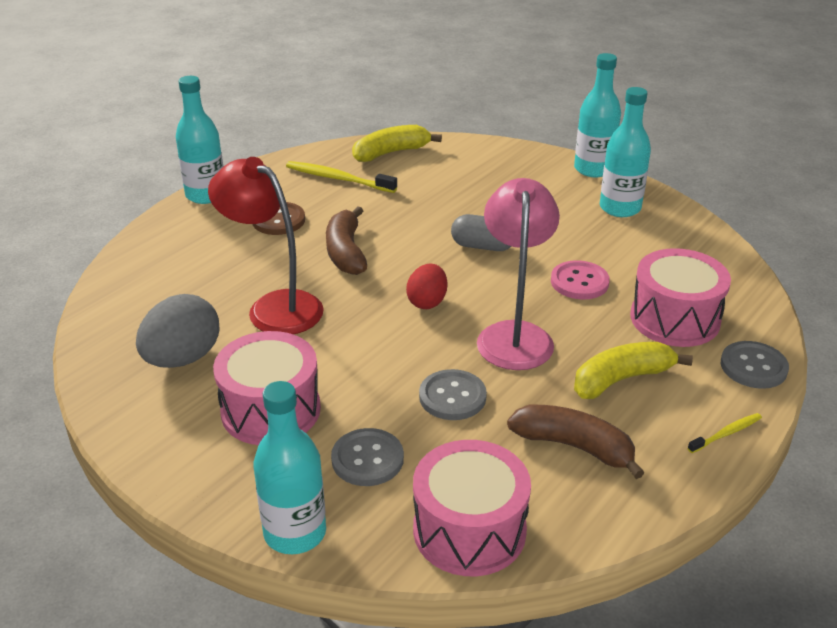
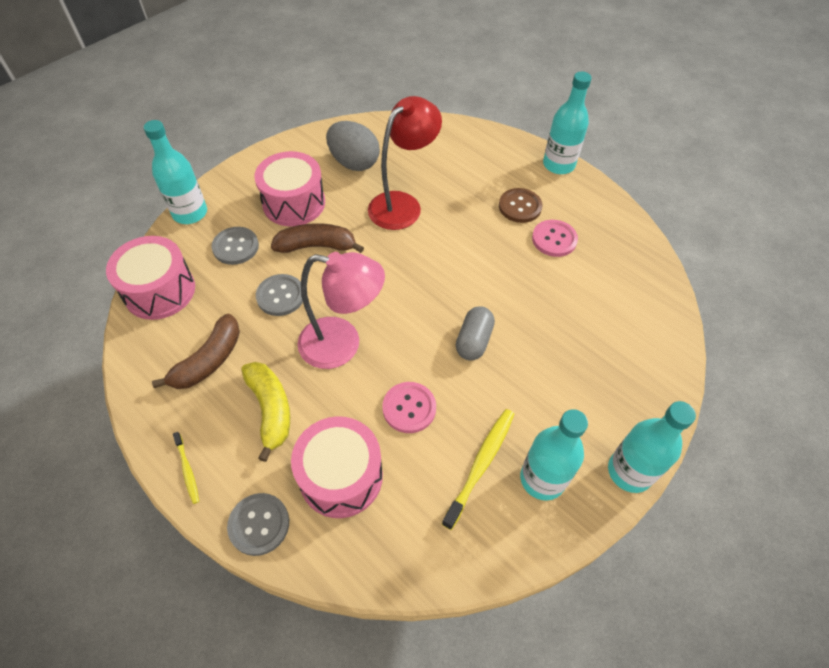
camera: 95 degrees right, 20 degrees up
yellow toothbrush [286,161,397,193] -> yellow toothbrush moved to [442,409,515,530]
brown banana [326,206,367,275] -> brown banana moved to [271,223,364,253]
yellow banana [352,125,442,162] -> none
red egg [406,263,447,309] -> none
none -> pink button [532,220,578,257]

